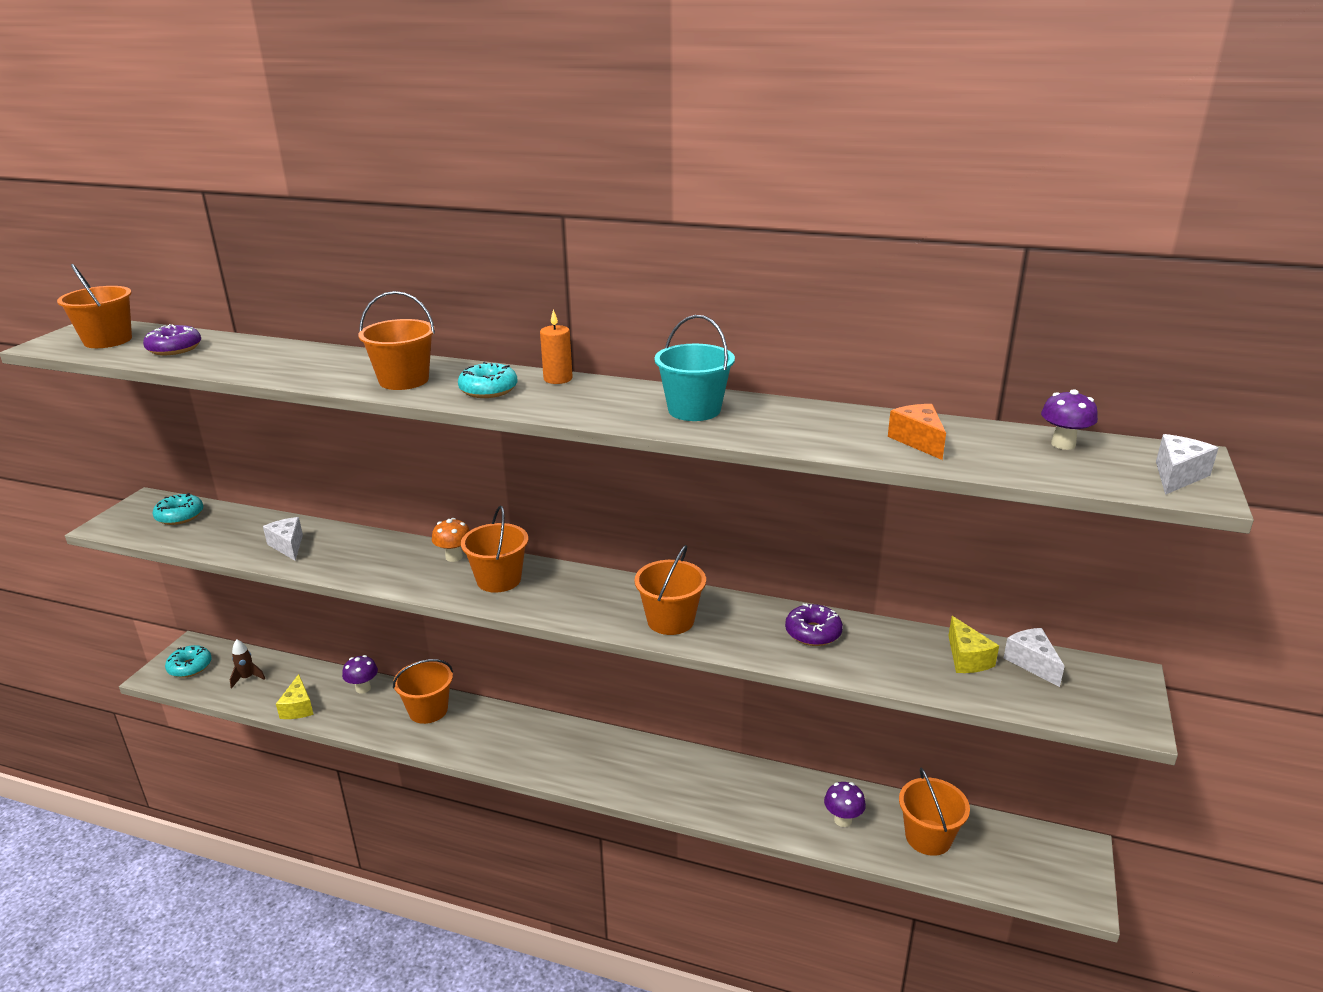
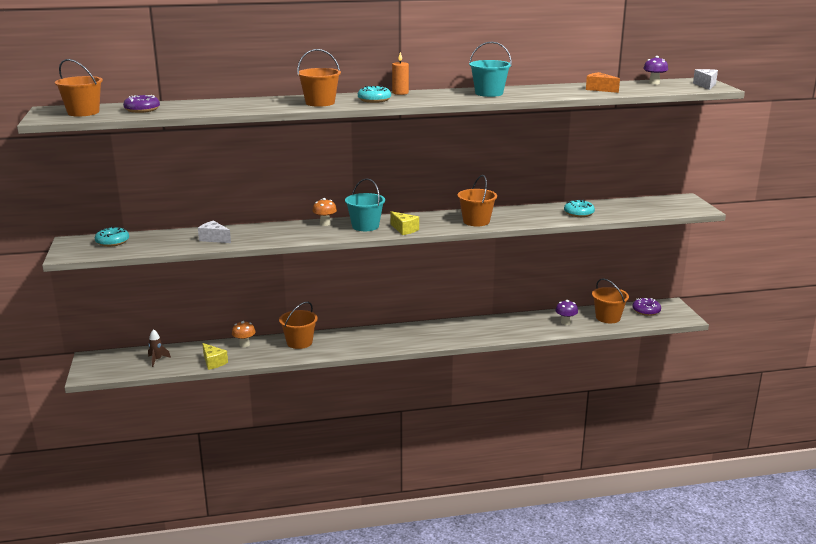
camera: 30 degrees left, 5 degrees down
turquoise donut [165,645,212,678] -> turquoise donut moved to [564,199,595,217]
purple mushroom [342,655,378,694] -> orange mushroom [232,321,256,347]
orange bucket [461,506,528,593] -> turquoise bucket [345,178,385,231]
purple donut [785,603,843,646] -> purple donut moved to [632,298,661,316]
yellow cheese [949,616,999,673] -> yellow cheese moved to [390,211,419,235]
white cheese [1004,628,1065,687] -> none

